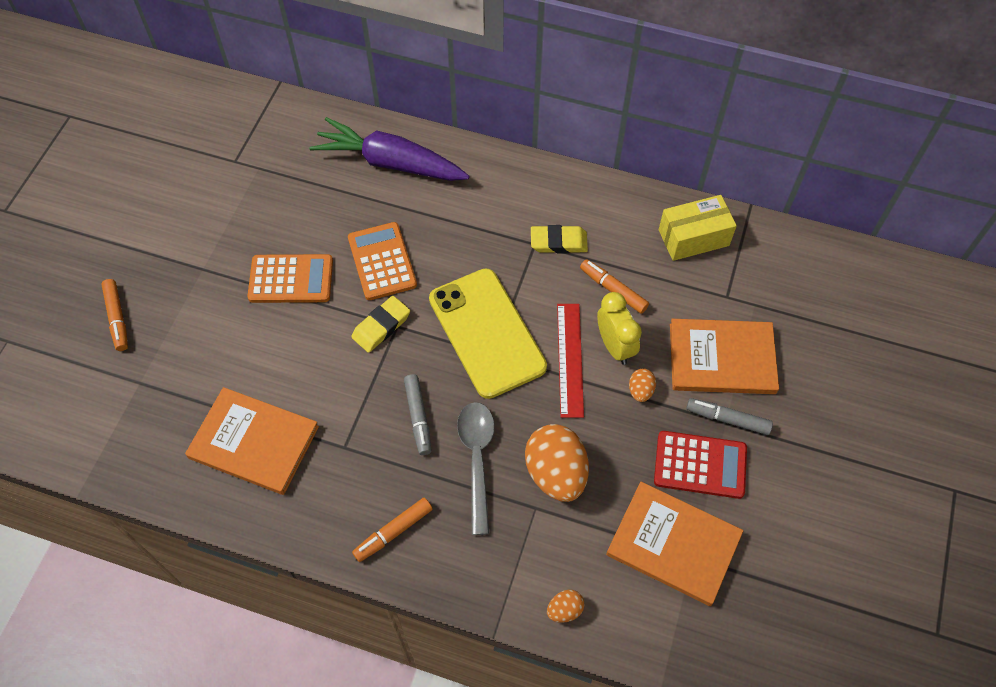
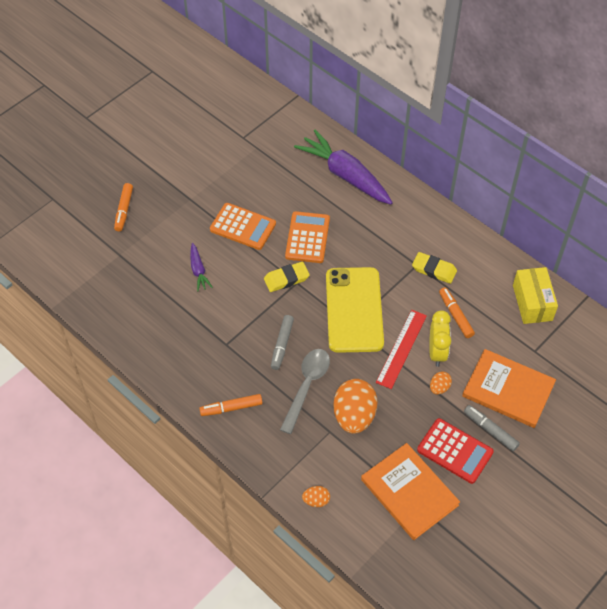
camera: 25 degrees right, 5 degrees down
orange book [185,387,319,495] -> none
yellow box [659,195,737,261] -> yellow box turned 75 degrees clockwise [513,267,558,324]
none -> purple carrot [190,243,213,291]

